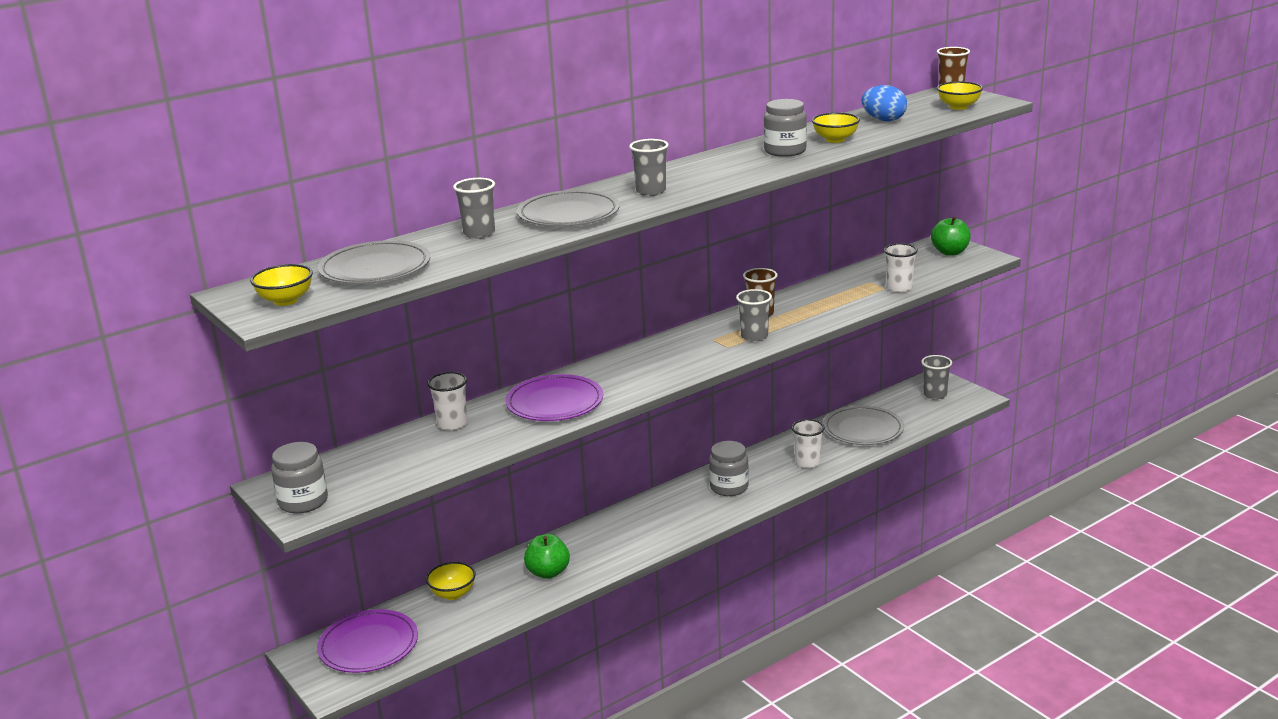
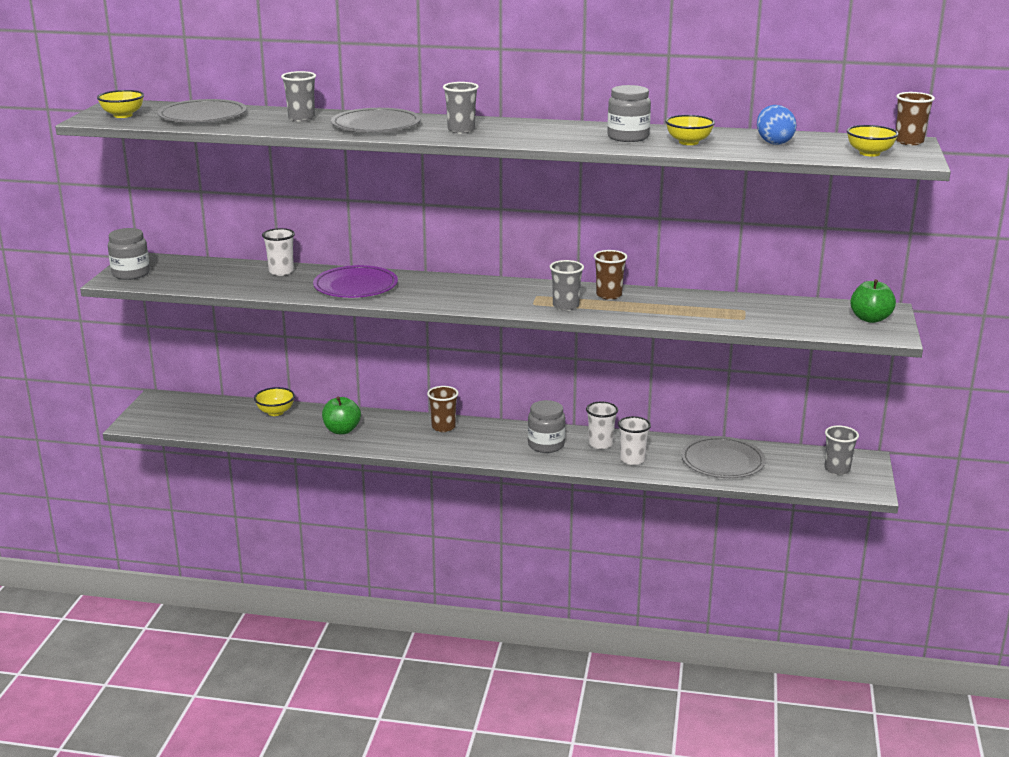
camera: 45 degrees right, 0 degrees up
purple plate [317,609,418,673] -> none
white cup [884,243,918,293] -> white cup moved to [586,402,618,449]
none -> brown cup [427,386,459,432]

